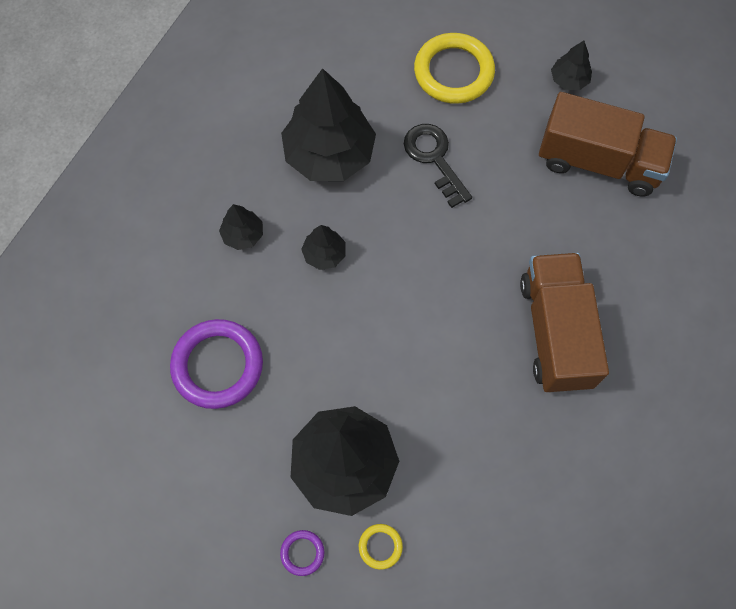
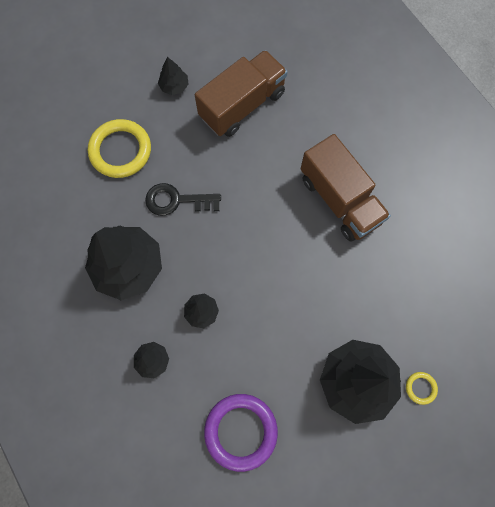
camera: 60 degrees left, 5 degrees up
purple ring [280,530,325,576] -> none
brown truck [520,253,609,393] -> brown truck turned 150 degrees counterclockwise [301,134,391,242]

